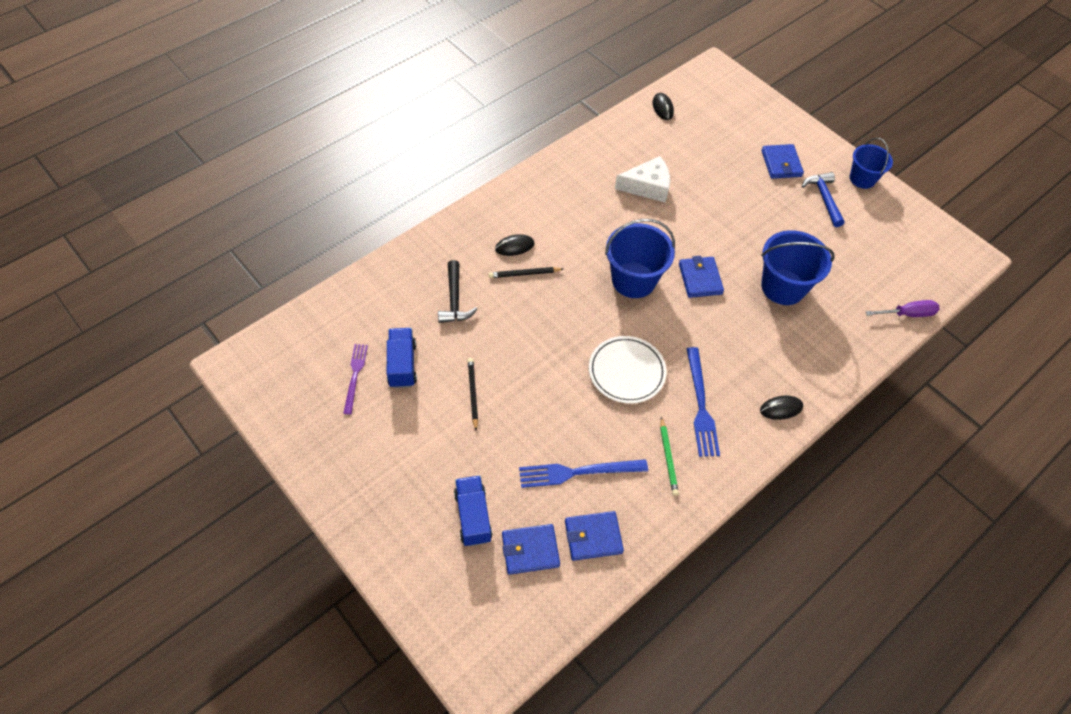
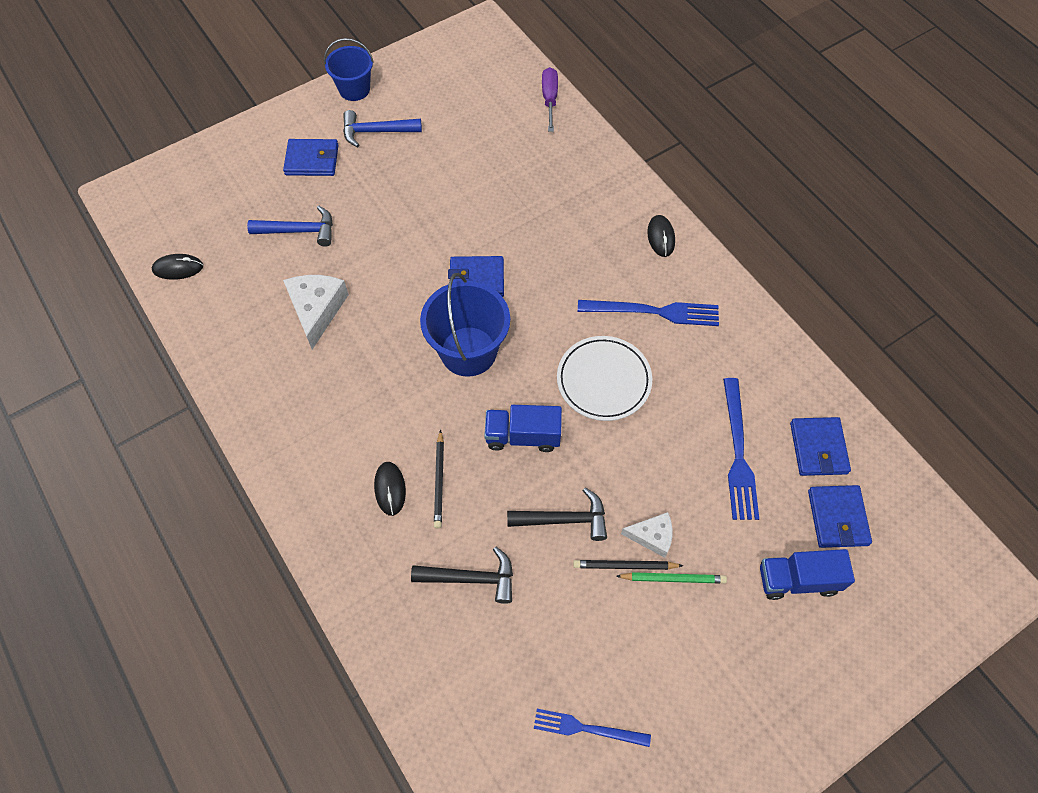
camera: 80 degrees left, 5 degrees up
purple fork [343,344,368,414] -> blue fork [534,709,651,747]
blue truck [387,328,417,388] -> blue truck moved to [484,405,562,452]
green pencil [660,417,679,496] -> green pencil moved to [616,572,727,584]
blue bucket [761,230,835,305] -> none
none -> blue hammer [247,205,333,247]
none -> black hammer [507,488,607,541]
none -> white cheese [621,512,673,558]

